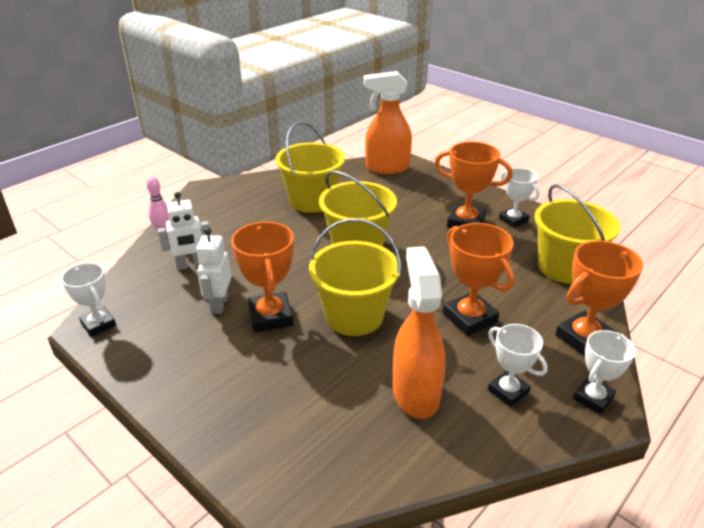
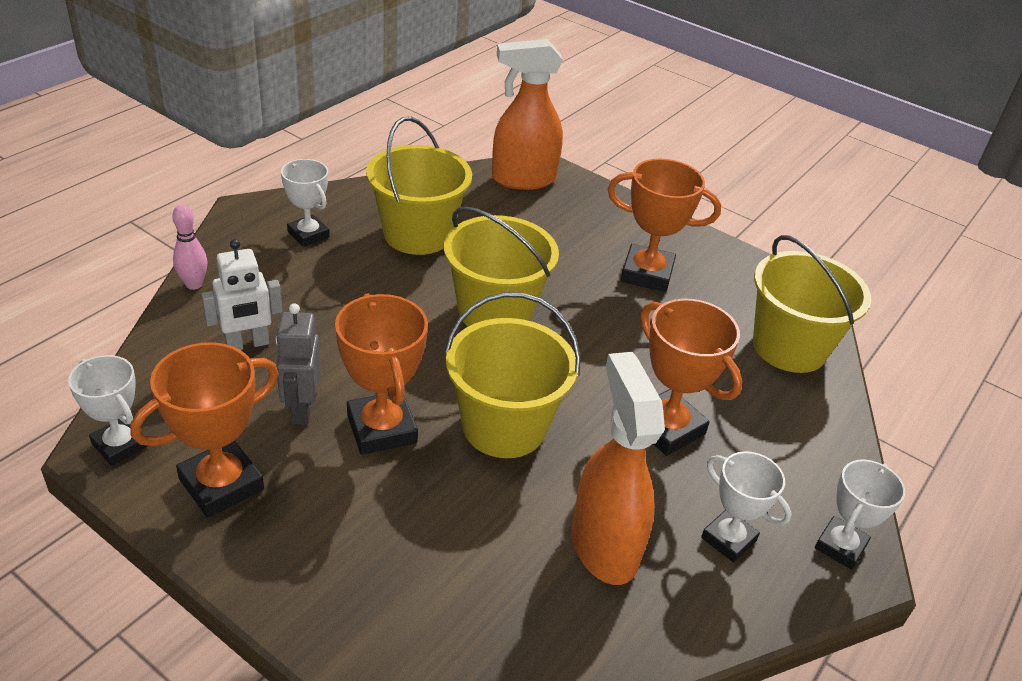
camera: 10 degrees left, 5 degrees up
white robot [196,227,231,314] -> grey robot [276,303,321,425]
white trophy [499,168,540,228] -> white trophy moved to [281,159,330,247]
orange trophy [555,240,643,356] -> orange trophy moved to [130,342,279,518]

